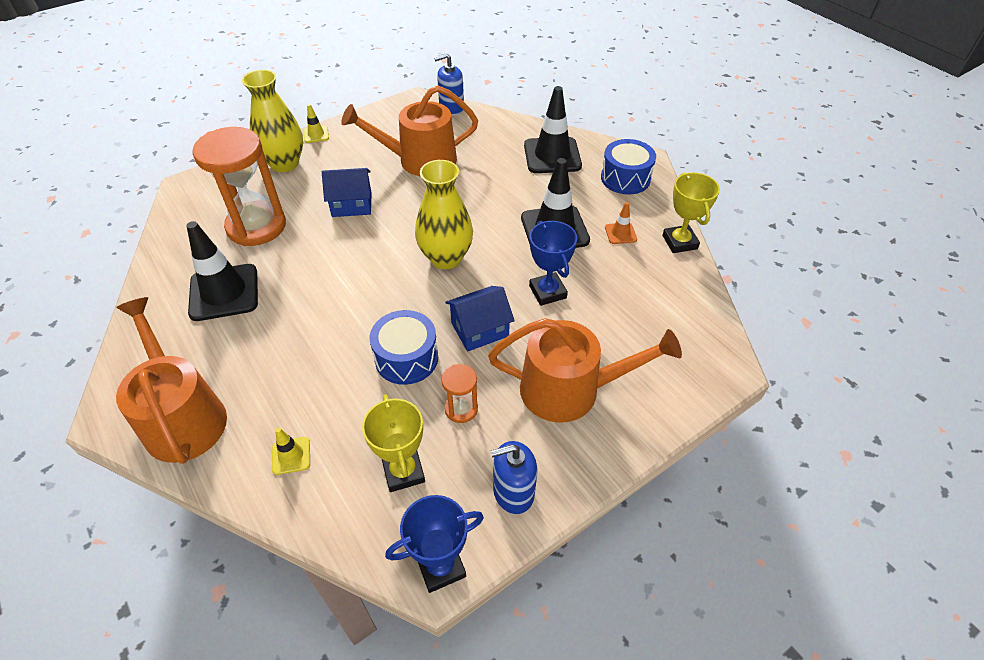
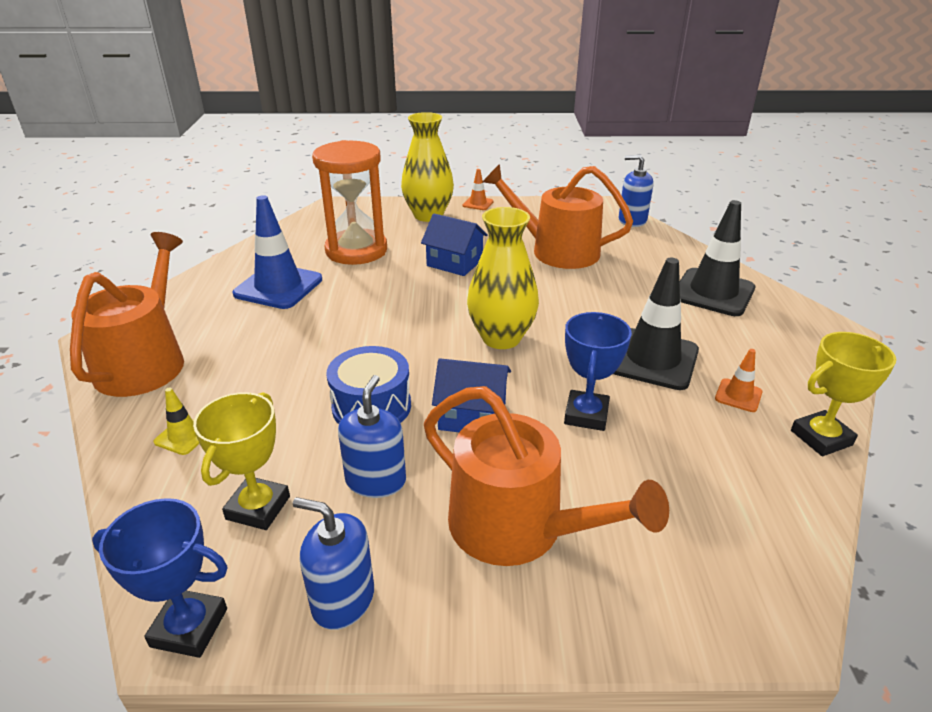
camera: 35 degrees right, 15 degrees down
black traffic cone [186,221,258,321] -> blue traffic cone [233,195,322,309]
yellow traffic cone [304,104,329,143] -> orange traffic cone [463,169,494,210]
orange hourglass [441,364,478,423] -> blue soap dispenser [338,375,406,498]
blue drum [601,139,656,195] -> none
yellow trophy [662,172,720,253] -> yellow trophy turned 45 degrees clockwise [791,332,896,456]

